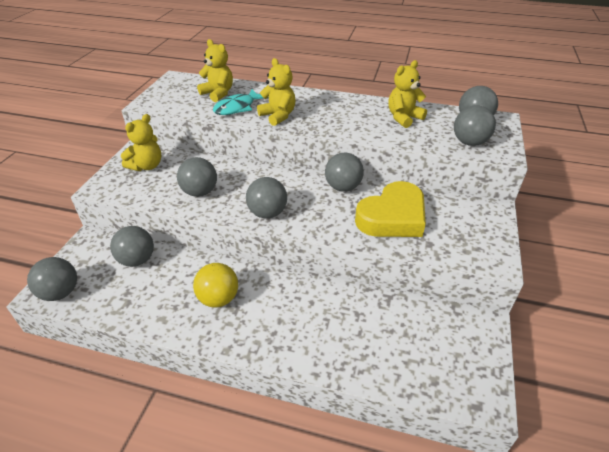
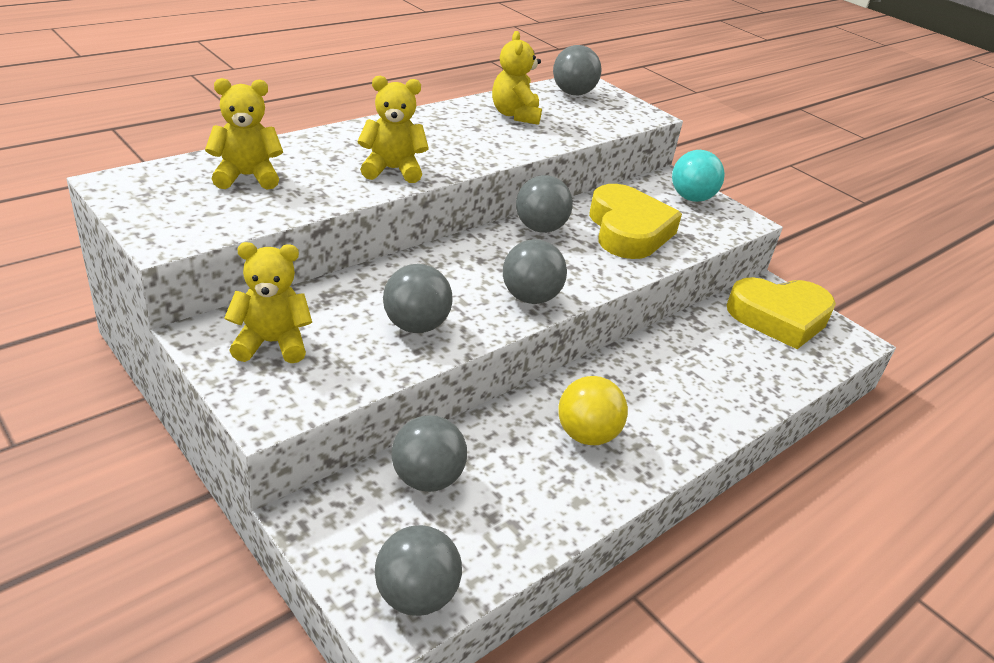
camera: 60 degrees left, 5 degrees down
yellow teddy bear [121,114,161,171] -> yellow teddy bear turned 75 degrees counterclockwise [224,242,312,363]
turquoise fish [213,89,269,115] -> none
grey ball [454,105,496,146] -> none
none -> turquoise ball [672,150,725,202]
none -> yellow heart [727,277,836,349]

